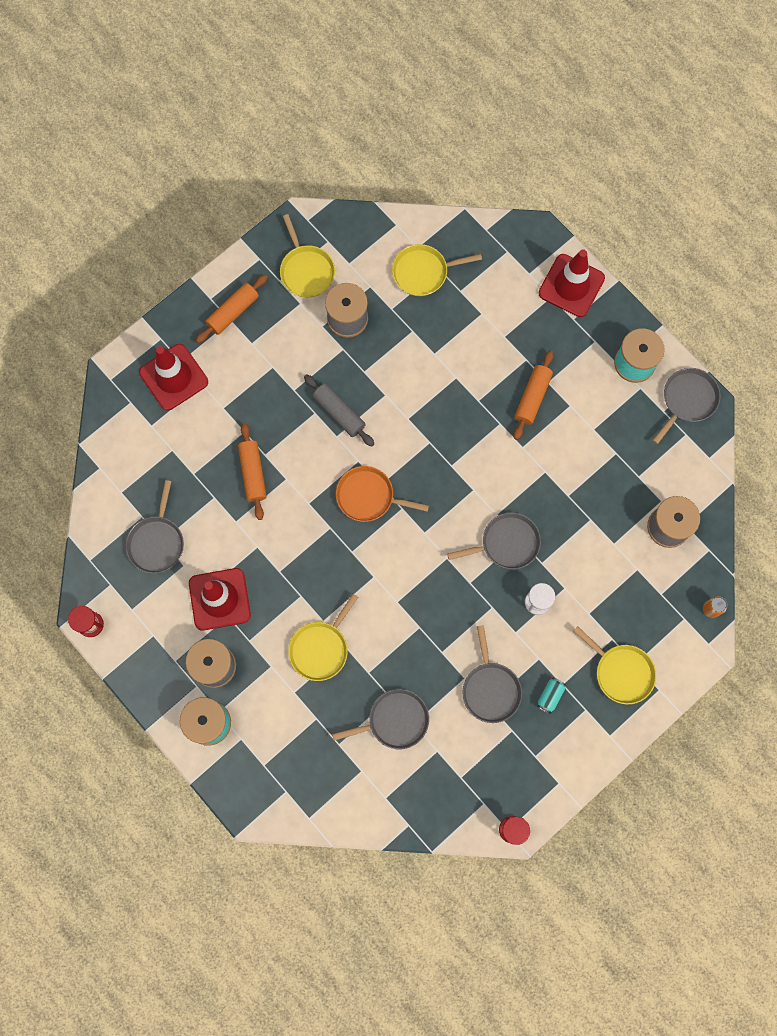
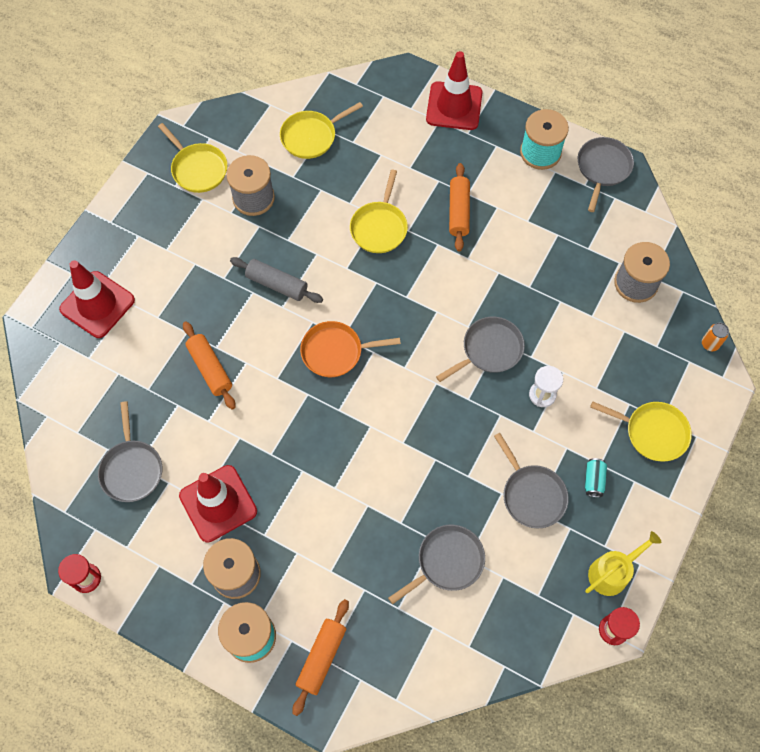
camera: 20 degrees left, 10 degrees down
orange rolling pin [196,274,268,343] -> orange rolling pin moved to [293,599,349,716]
yellow pan [288,594,358,681] -> yellow pan moved to [350,170,408,253]
none -> yellow watering can [585,531,661,596]

